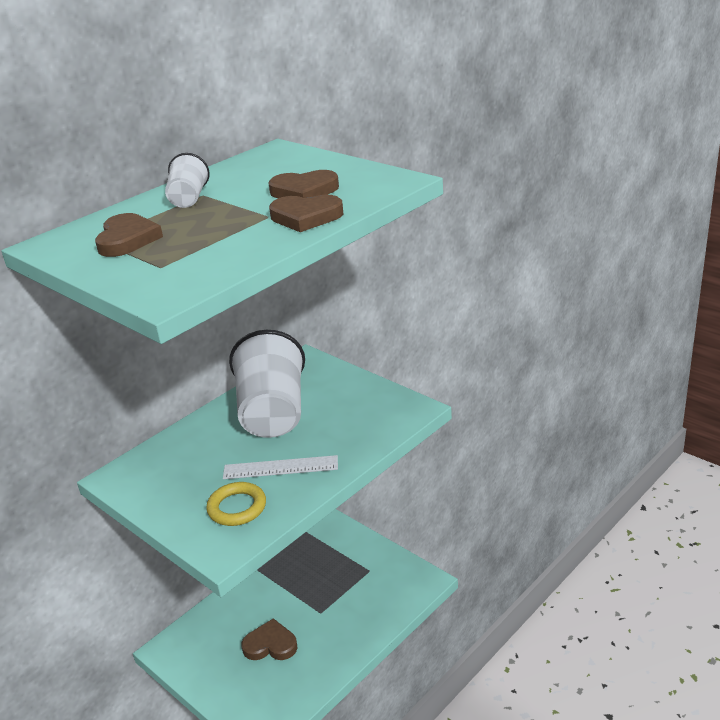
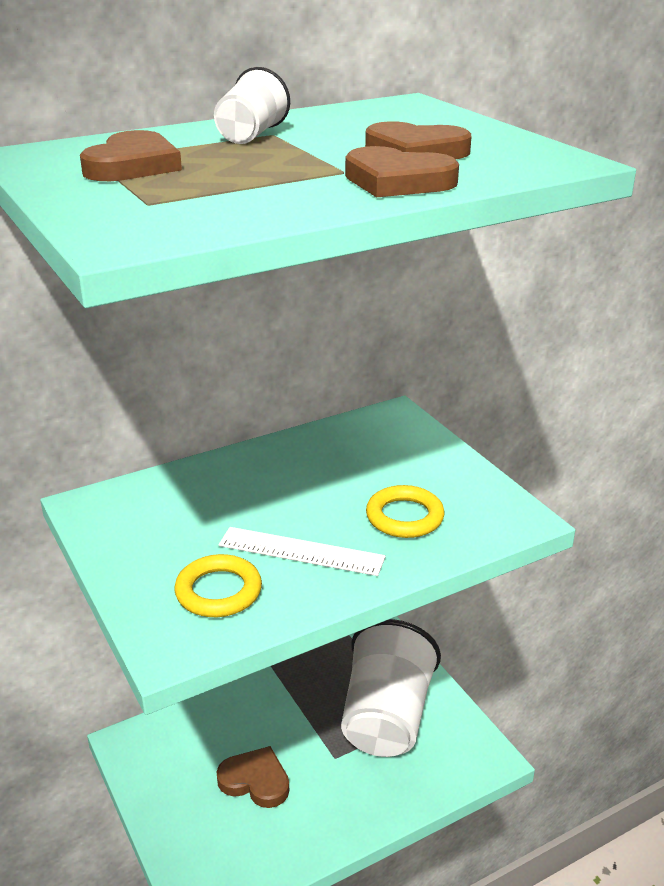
camera: 15 degrees right, 0 degrees up
white cup [229,330,305,438] -> white cup moved to [341,619,441,757]
none -> yellow ring [366,485,445,538]

